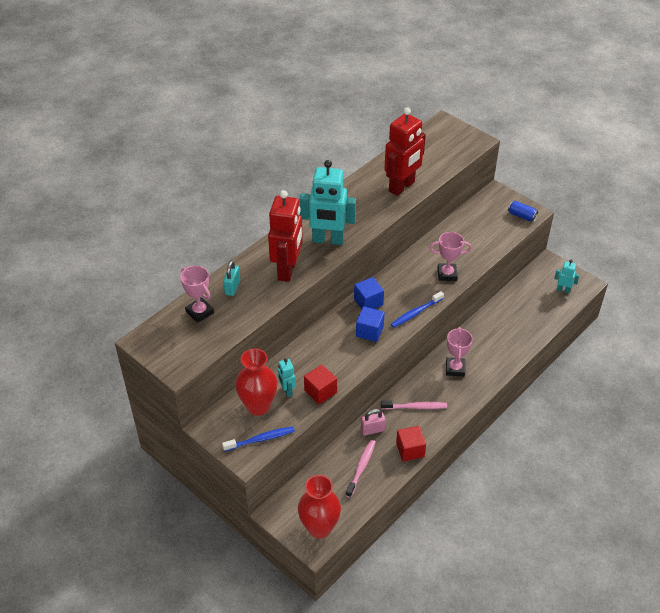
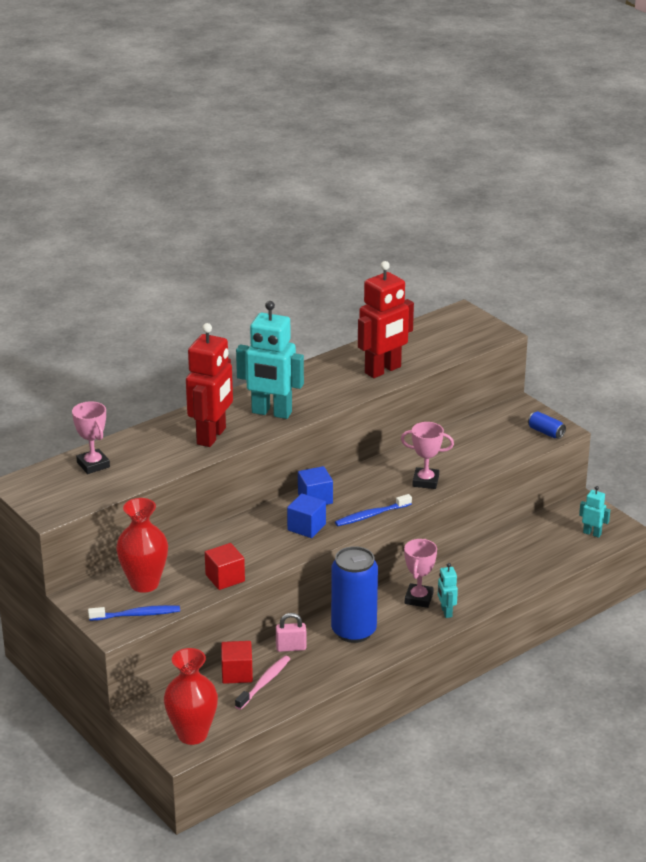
camera: 10 degrees right, 15 degrees down
turquoise padlock [223,260,240,296] -> none
turquoise robot [278,358,296,397] -> turquoise robot moved to [438,563,458,618]
pink toothbrush [381,401,447,410] -> blue can [331,546,378,643]
red cube [396,426,426,461] -> red cube moved to [221,641,253,684]

